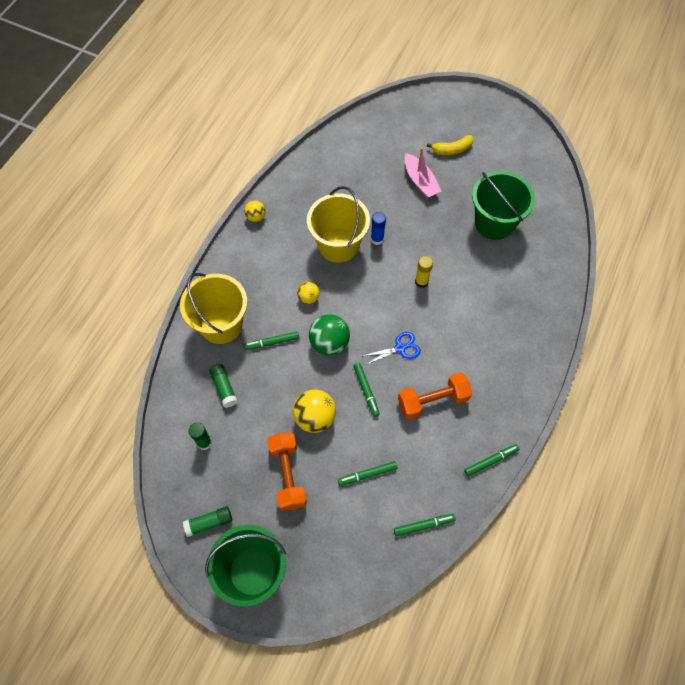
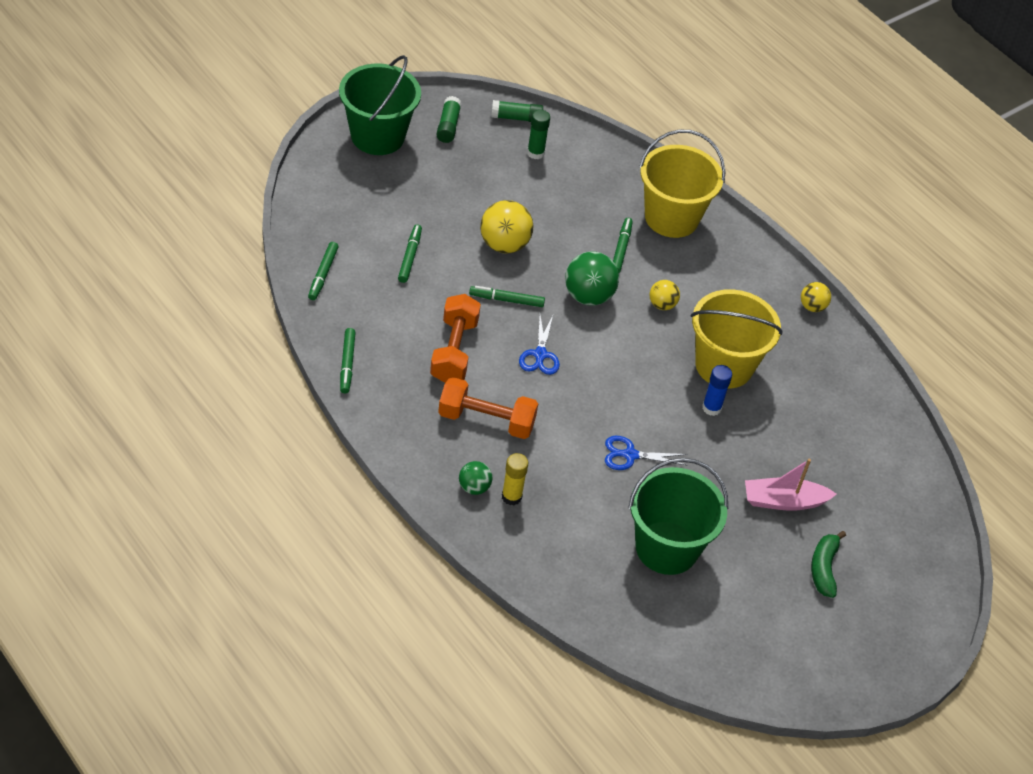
camera: 110 degrees right, 15 degrees down
green glue stick [209,364,238,408] -> green glue stick moved to [491,100,543,122]
orange dumbbell [267,433,307,511] -> orange dumbbell moved to [438,377,538,439]
yellow glue stick [415,256,433,288] -> yellow glue stick moved to [502,453,528,505]
yellow banana [427,135,474,155] -> green banana [811,531,846,598]
none -> green ball [459,461,492,495]
none -> blue scissors [605,436,688,470]

